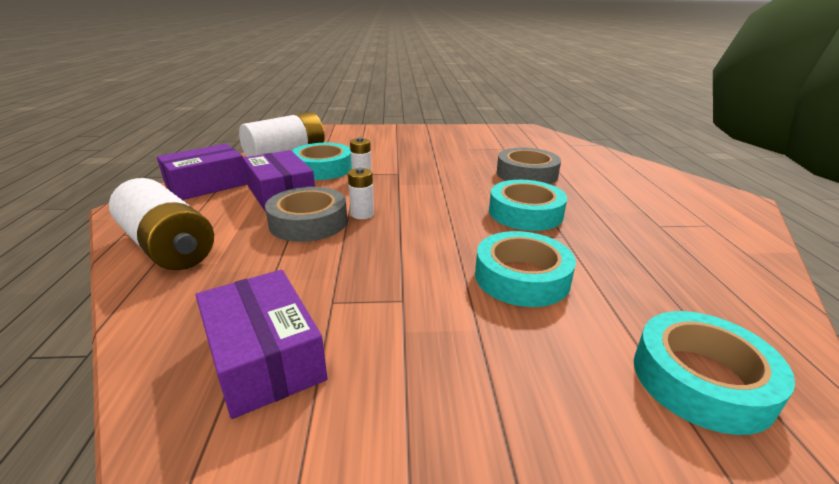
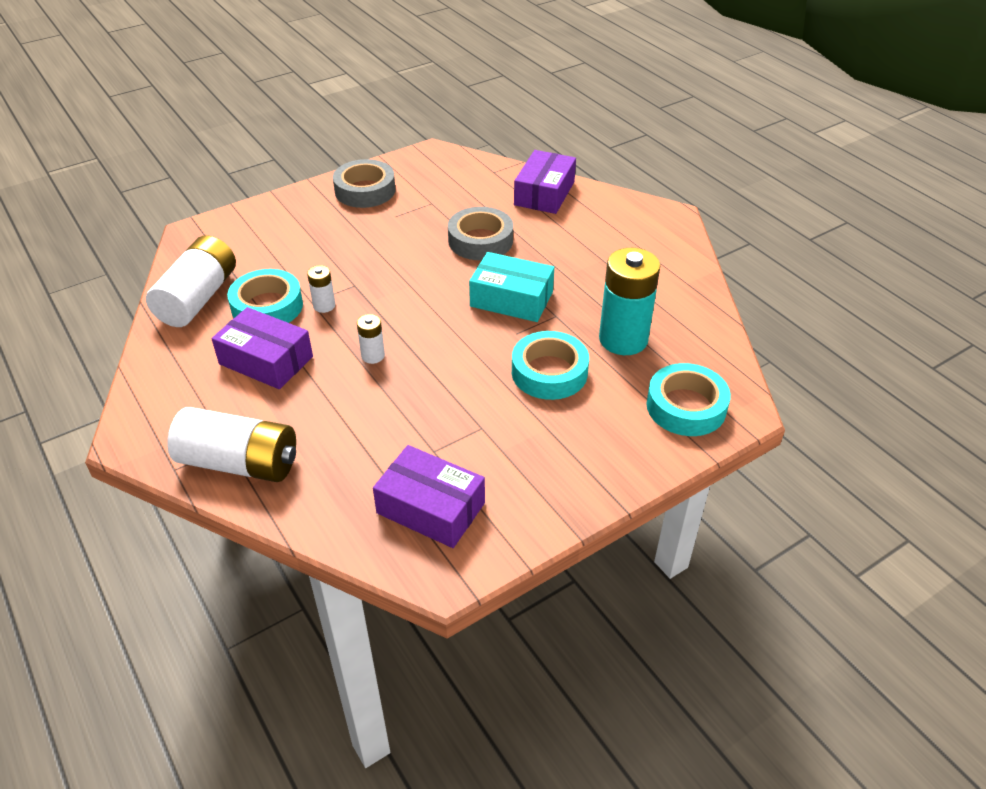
camera: 30 degrees left, 15 degrees up
purple box [157,144,248,200] -> purple box moved to [514,150,576,214]
grey tape [265,187,347,242] -> grey tape moved to [333,159,396,208]
turquoise tape [489,180,567,231] -> turquoise box [469,252,554,322]
none -> turquoise battery [599,248,660,355]

